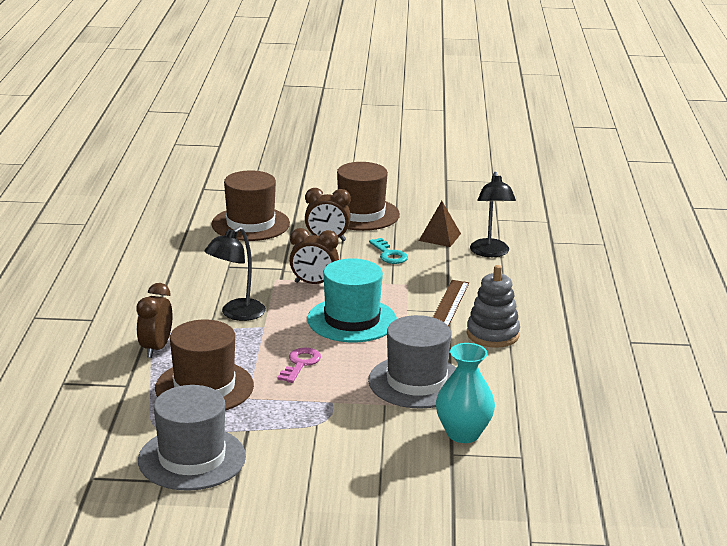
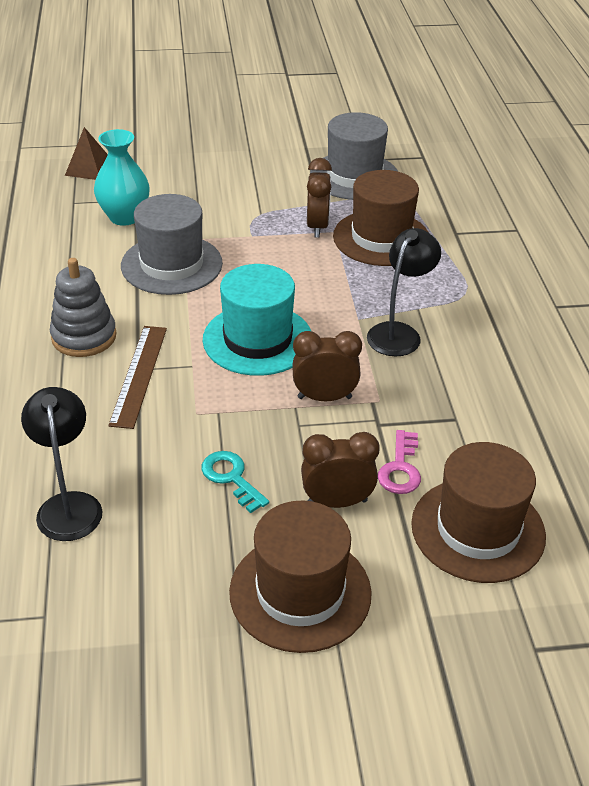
camera: 170 degrees right, 15 degrees up
brown clock [136,283,172,358] -> brown clock moved to [307,158,332,238]
pink key [277,348,321,383] -> pink key moved to [378,430,421,494]
brown pyramid [419,201,461,247] -> brown pyramid moved to [65,127,108,180]

